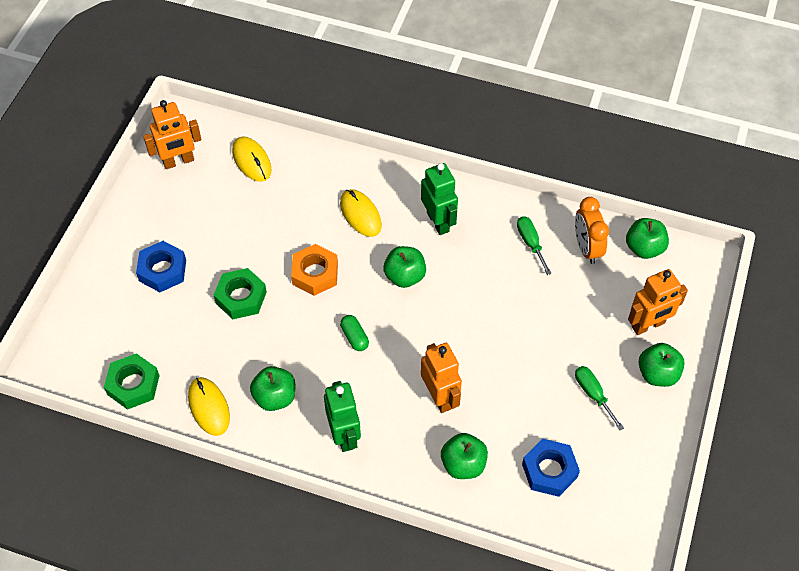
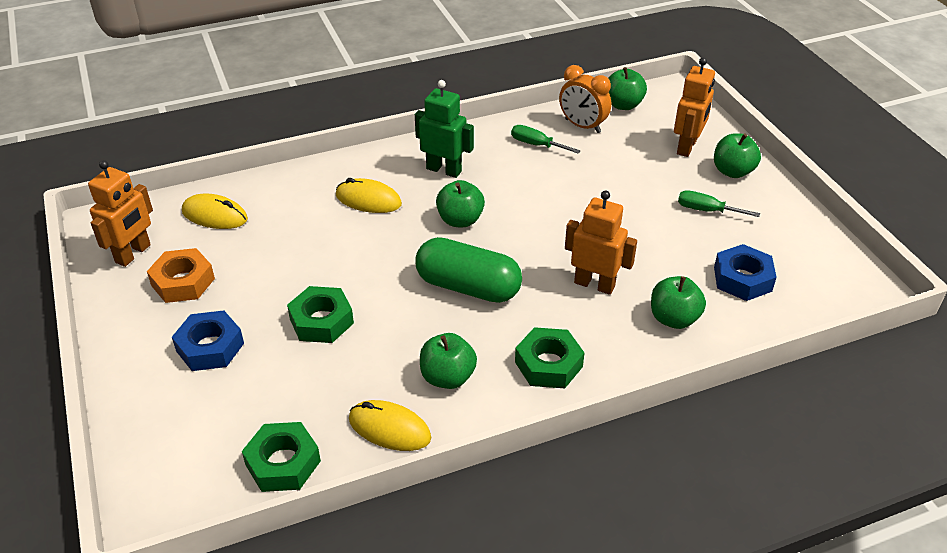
camera: 40 degrees left, 15 degrees down
orange nut [291,244,338,296] -> orange nut moved to [147,248,215,303]
green robot [324,381,361,452] -> green nut [515,327,584,388]
green capsule [340,315,369,351] -> green capsule [415,237,522,303], size x2.23

